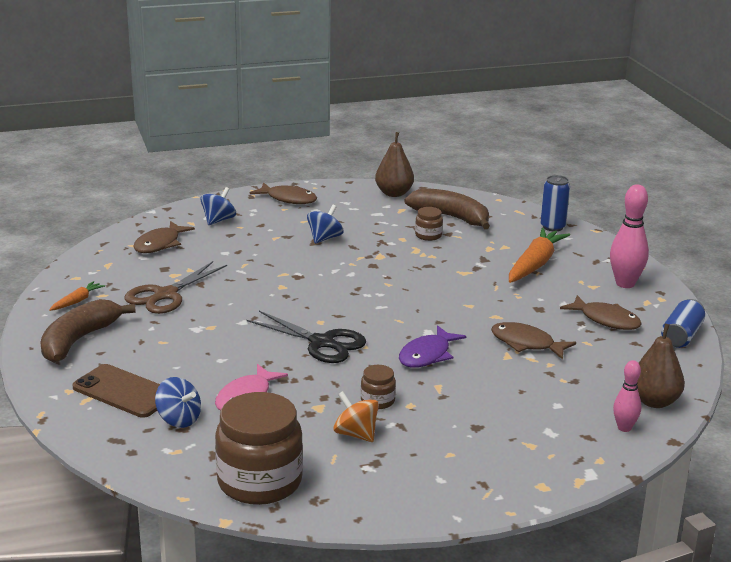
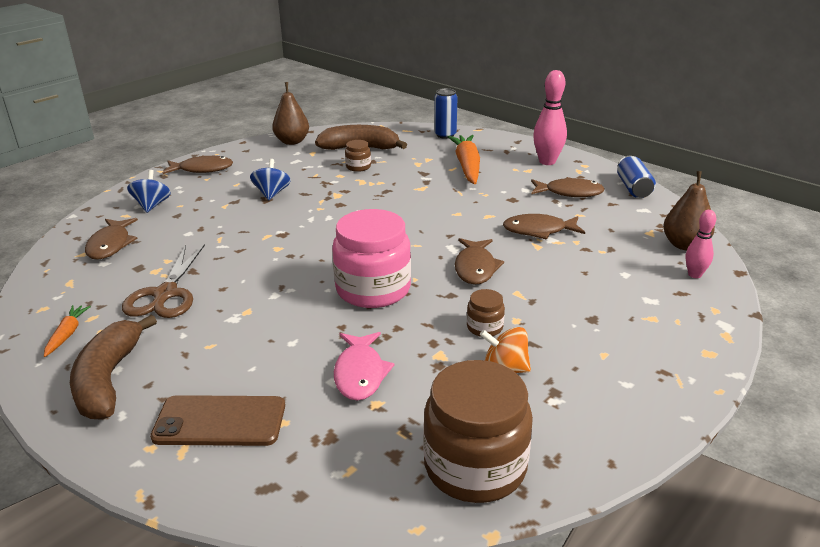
camera: 30 degrees left, 5 degrees up
blue spinning top [155,377,201,428] -> none
black scissors [247,311,366,363] -> pink jar [332,209,411,308]
purple fish [399,325,466,368] -> brown fish [455,238,504,285]

